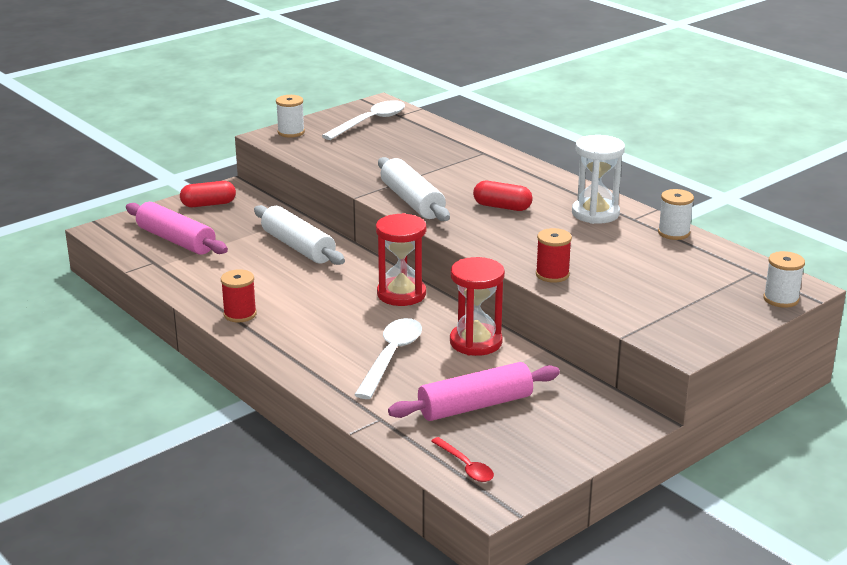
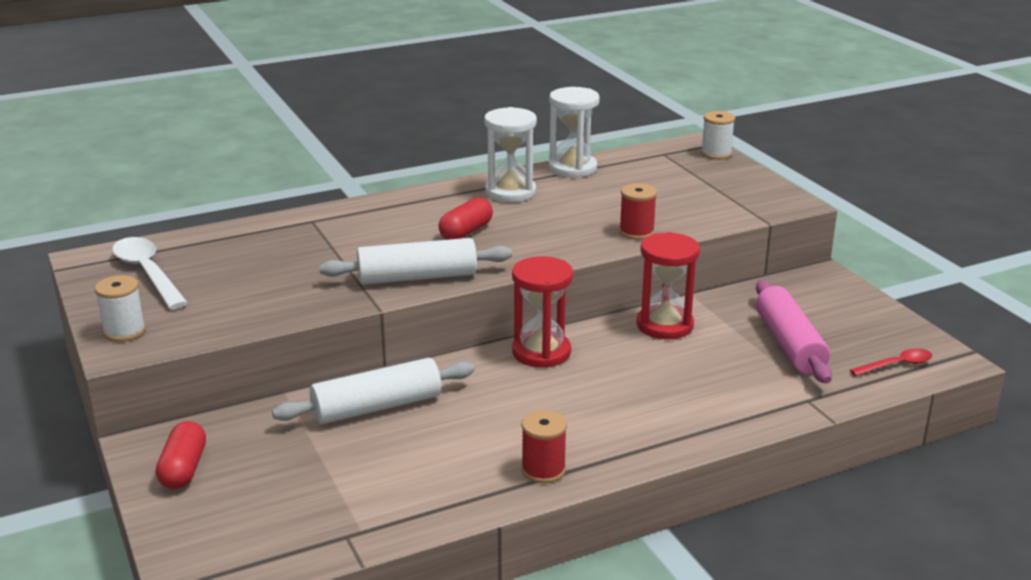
camera: 75 degrees left, 0 degrees up
pink rolling pin [126,202,228,255] -> none
white spoon [354,318,422,399] -> none
white spool [658,189,694,240] -> white hourglass [548,87,600,178]

